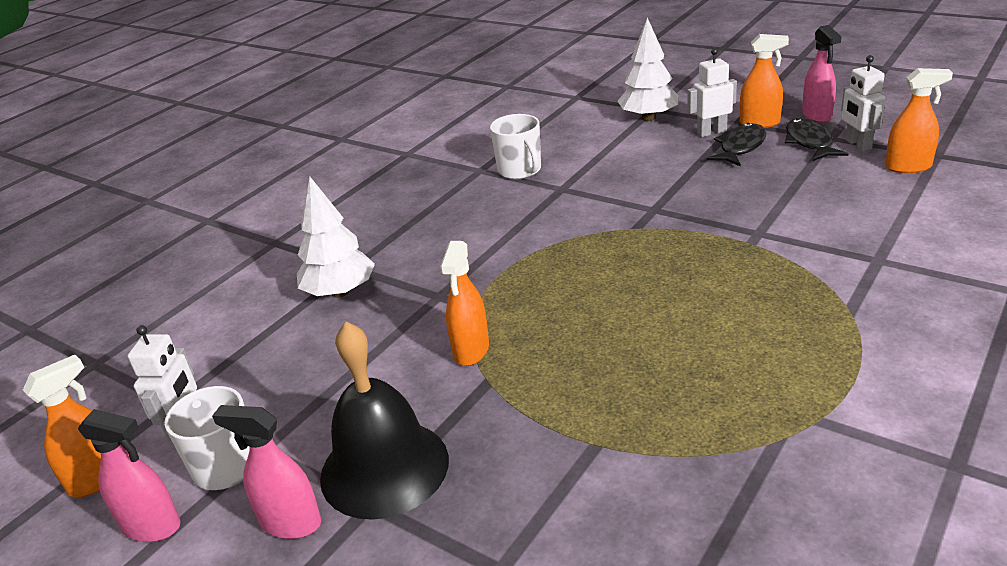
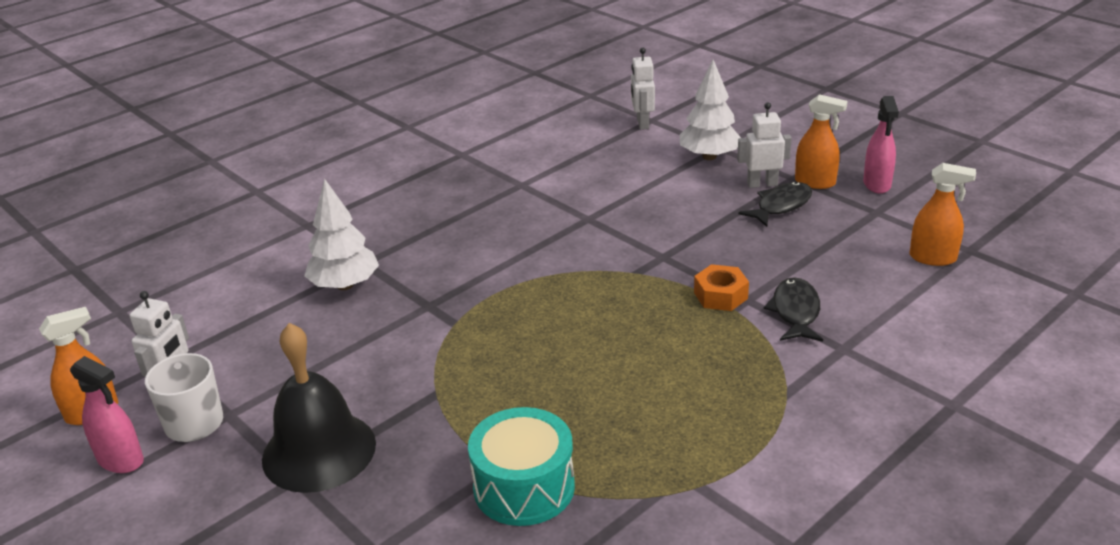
camera: 10 degrees right, 0 degrees up
pink spray bottle [212,405,321,539] -> none
orange spray bottle [440,241,489,366] -> none
white mug [490,114,541,180] -> none
black fish [785,118,848,161] -> black fish moved to [764,277,823,342]
white robot [841,55,886,152] -> white robot moved to [631,48,655,130]
none -> turquoise drum [468,407,575,526]
none -> orange nut [694,264,749,311]

